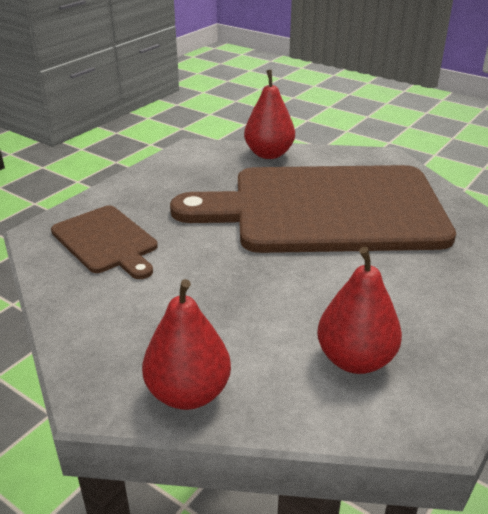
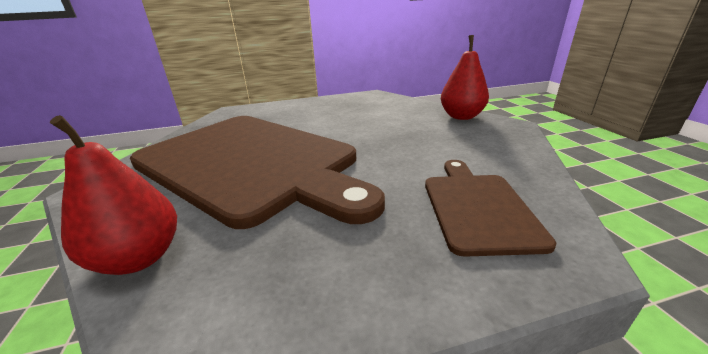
camera: 140 degrees left, 5 degrees down
red pear [317,247,402,374] -> none

